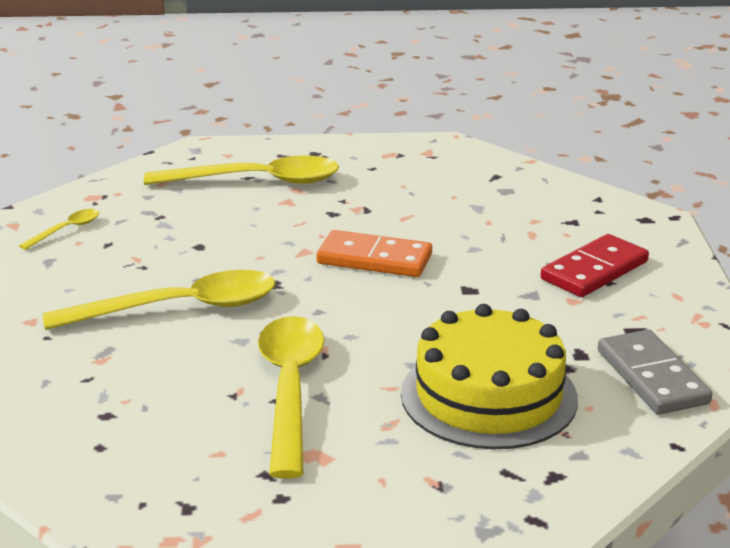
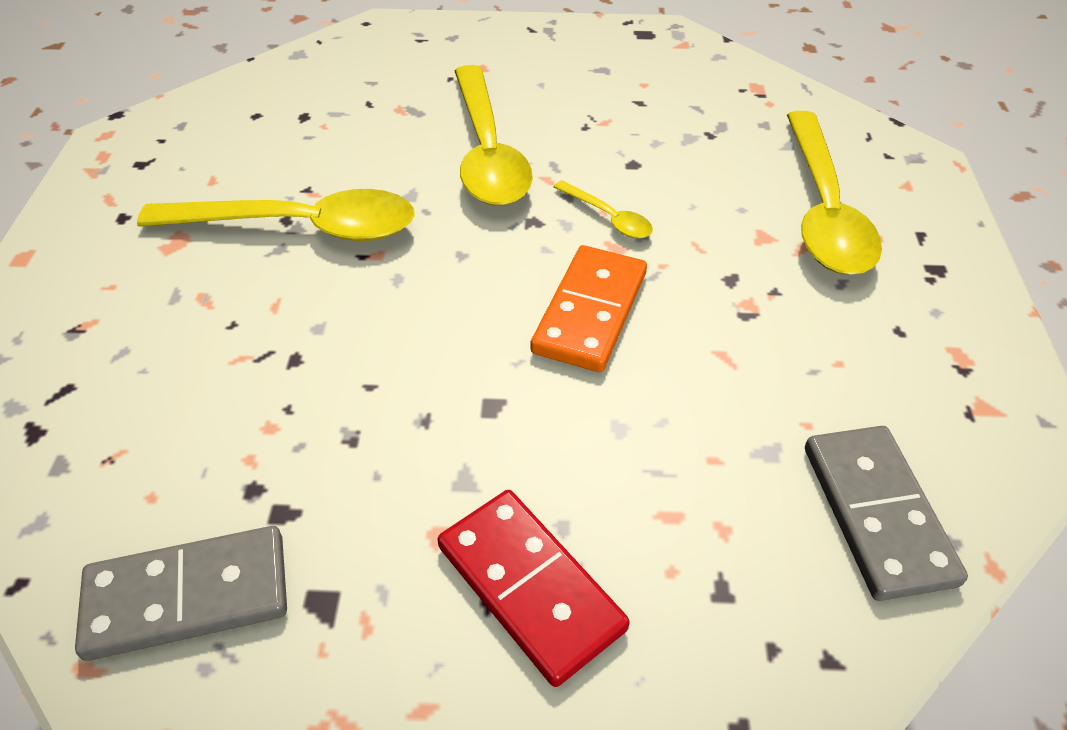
camera: 95 degrees right, 20 degrees up
yellow spoon [19,209,99,250] -> yellow spoon moved to [554,180,653,239]
yellow cake [401,304,578,449] -> none
none -> grey domino [805,426,968,601]

